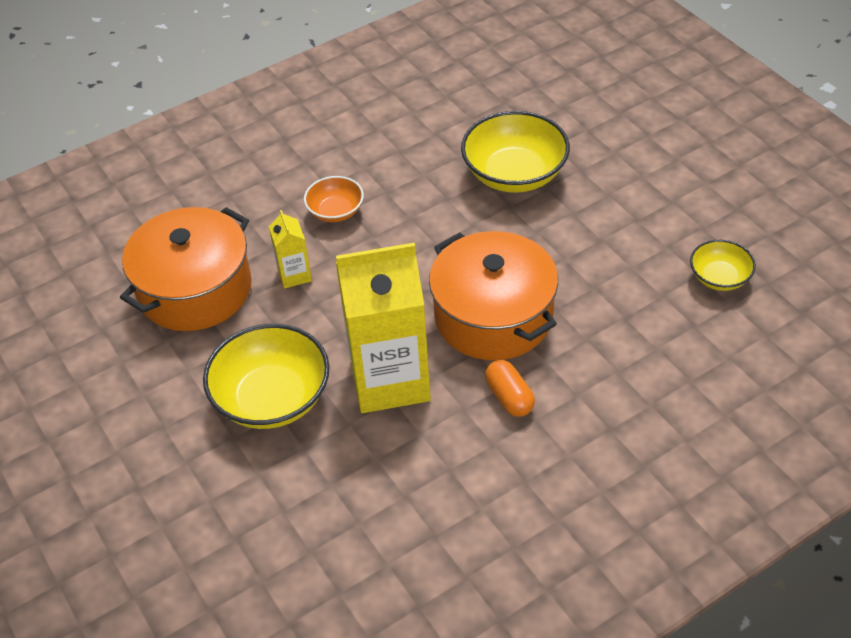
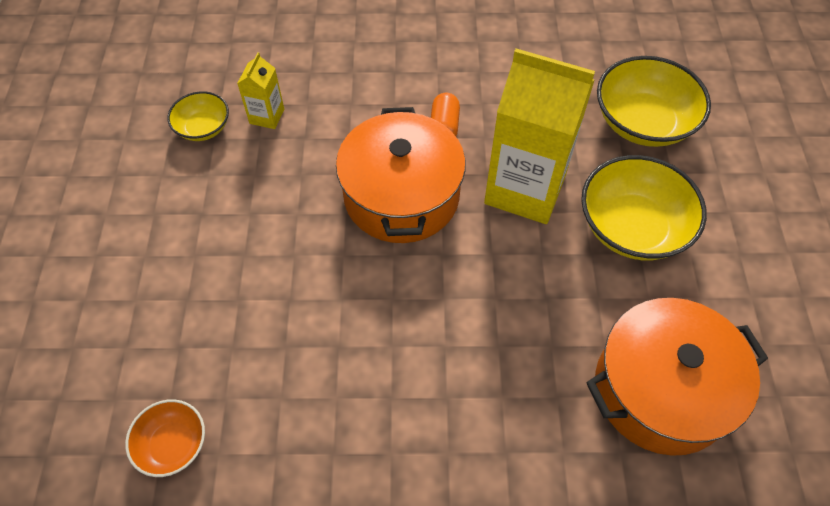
camera: 150 degrees left, 10 degrees up
yellow carton [269,210,312,289] -> yellow carton moved to [237,52,284,129]
orange bowl [304,176,364,222] -> orange bowl moved to [125,399,205,477]
yellow bowl [461,111,570,193] -> yellow bowl moved to [597,56,711,147]

